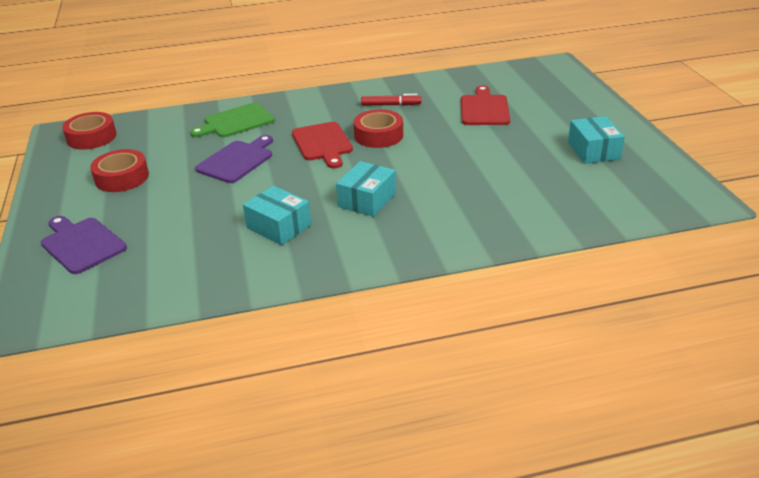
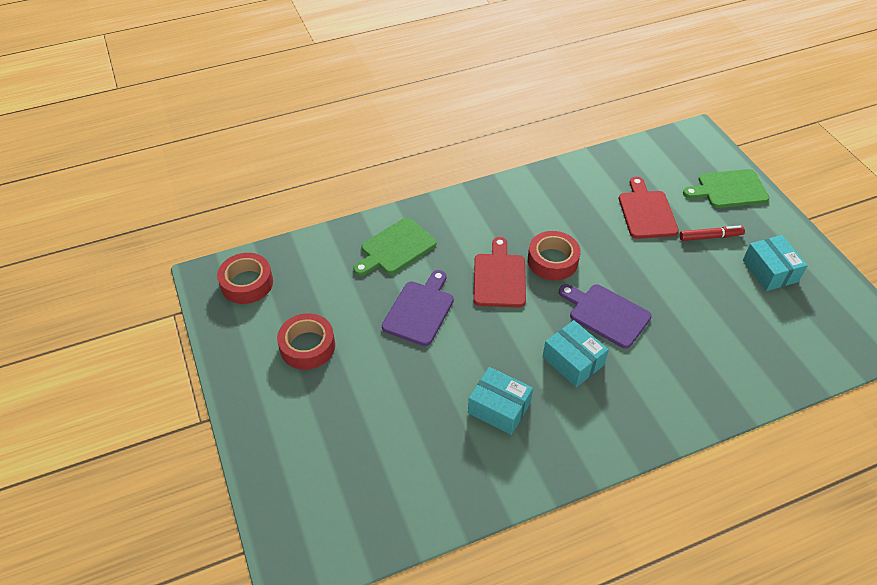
camera: 10 degrees left, 15 degrees up
purple cutting board [41,216,127,274] -> purple cutting board moved to [559,284,652,349]
red cutting board [292,122,353,169] -> red cutting board turned 150 degrees counterclockwise [473,237,526,308]
turquoise box [336,161,396,217] -> turquoise box turned 60 degrees counterclockwise [543,320,609,387]
red marker [361,94,422,106] -> red marker moved to [680,225,745,241]
none -> green cutting board [683,169,769,208]

